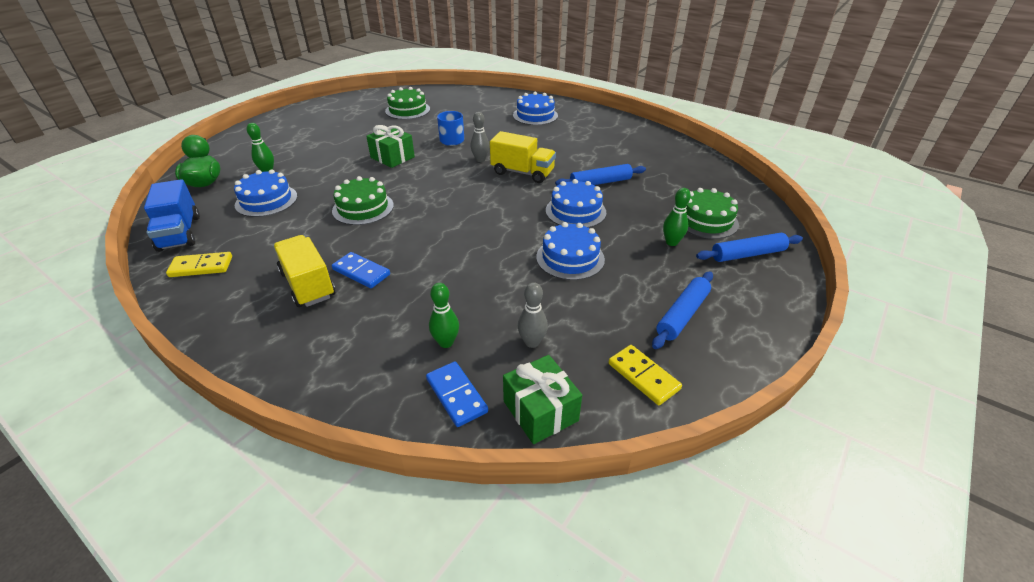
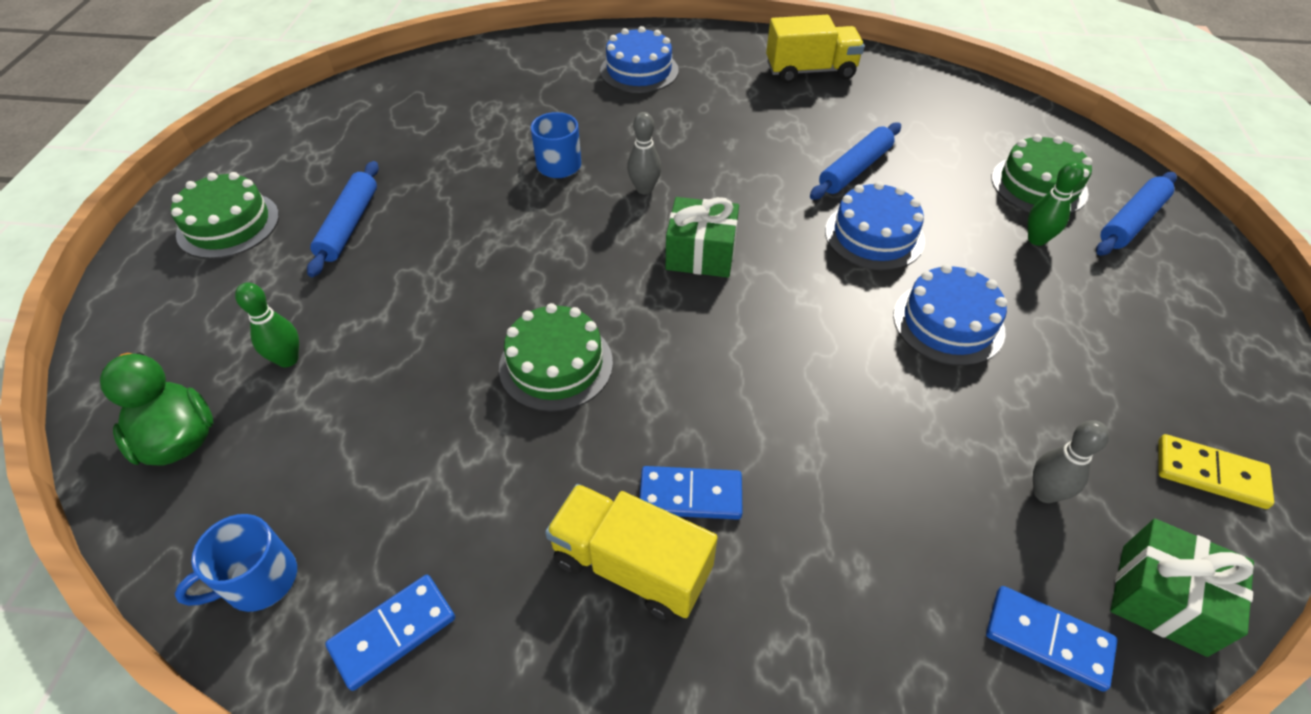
camera: 30 degrees left, 10 degrees up
blue truck [144,179,200,252] -> blue mug [175,514,297,612]
yellow domino [166,252,232,277] -> blue domino [325,575,455,691]
blue cake [234,169,297,217] -> none
green gift [366,125,415,168] -> green gift moved to [666,197,739,278]
green cake [385,87,430,120] -> green cake moved to [171,172,279,259]
green bowling pin [429,283,459,348] -> none
yellow truck [490,131,556,183] -> yellow truck moved to [766,15,865,83]
blue rolling pin [652,271,713,349] -> blue rolling pin moved to [307,161,379,277]

